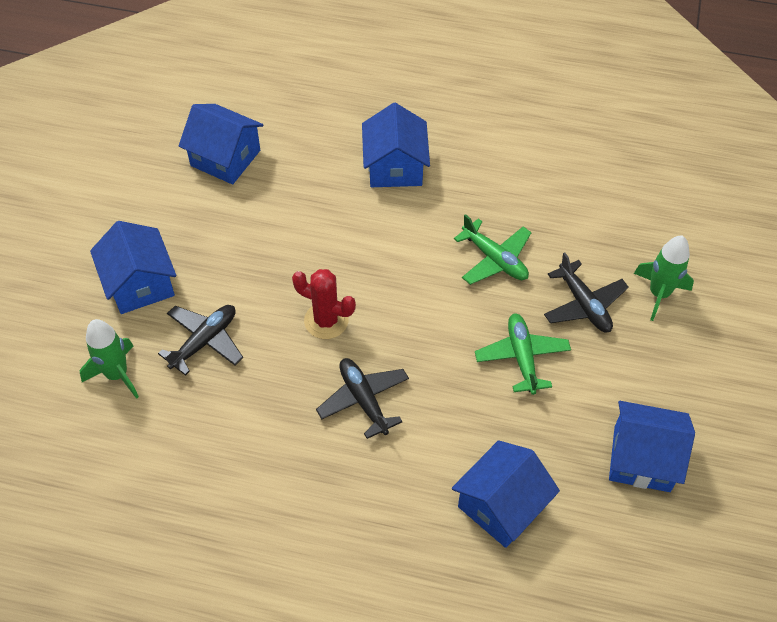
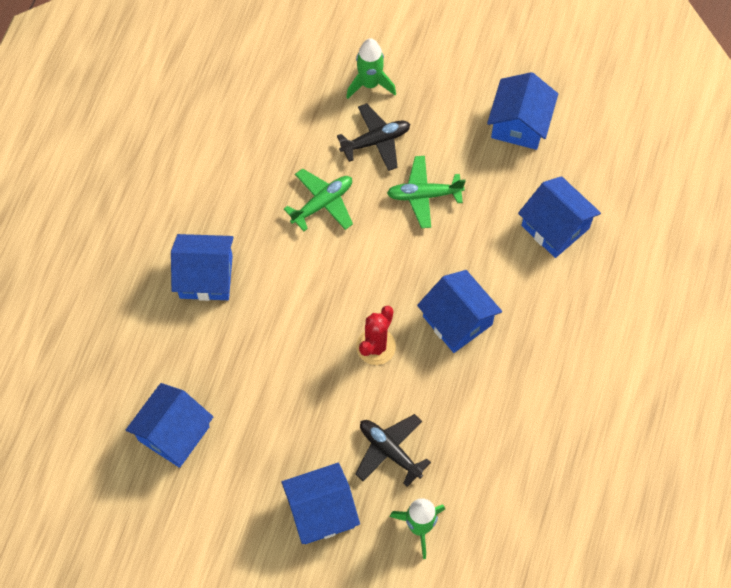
camera: 85 degrees left, 10 degrees up
black plane [316,358,409,439] -> blue house [417,270,502,353]

